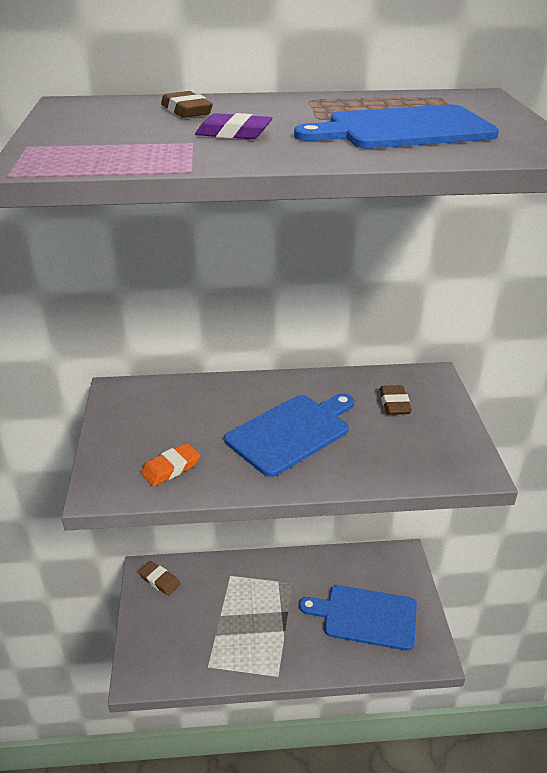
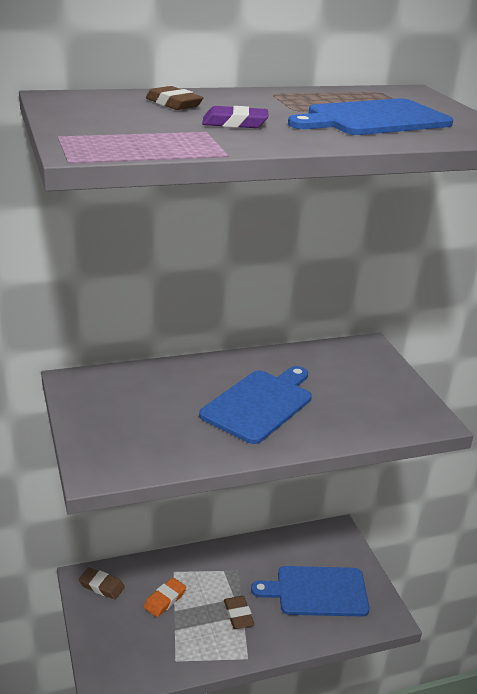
camera: 15 degrees left, 5 degrees down
orange eraser [141,443,200,486] -> orange eraser moved to [144,578,186,617]
brown eraser [379,385,412,415] -> brown eraser moved to [224,596,255,629]

